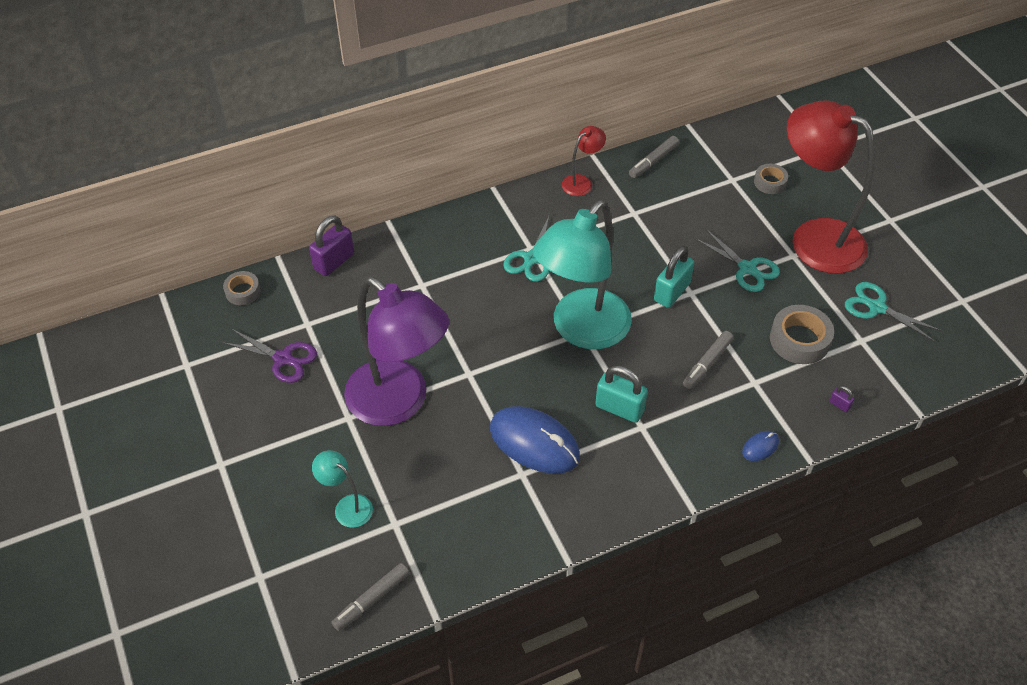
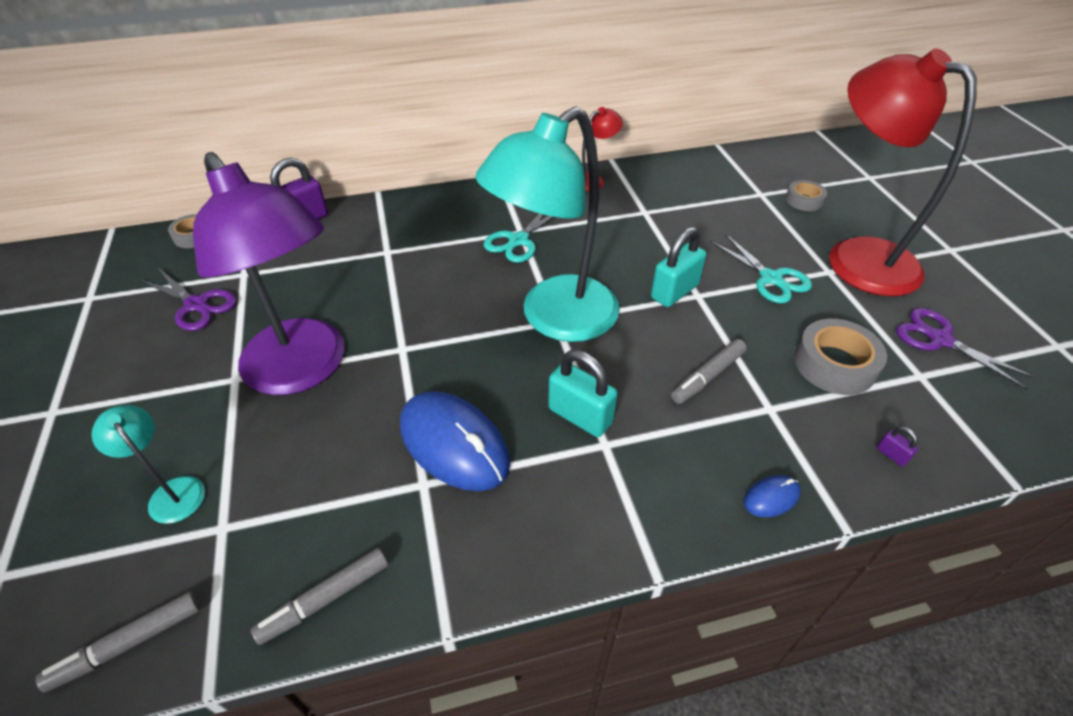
camera: 10 degrees right, 5 degrees down
grey marker [629,136,679,178] -> grey marker moved to [251,548,388,645]
turquoise scissors [845,282,942,342] -> purple scissors [896,308,1035,390]

